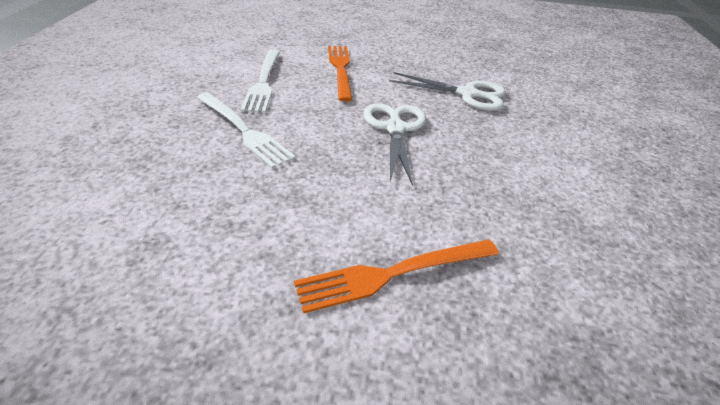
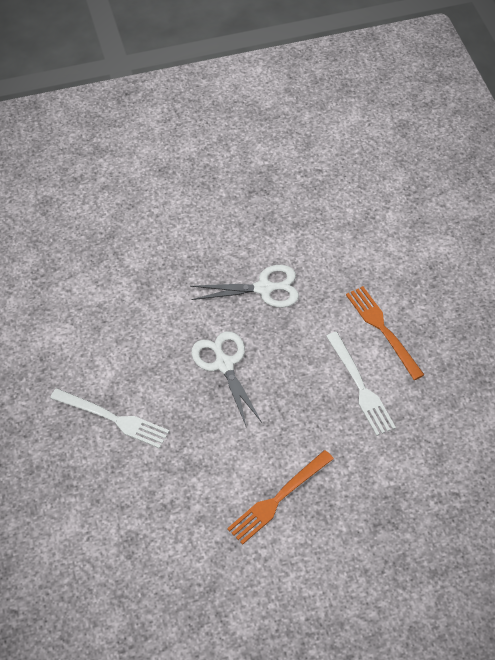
camera: 20 degrees left, 15 degrees up
white fork [241,50,280,113] -> white fork moved to [326,332,396,436]
orange fork [328,46,353,102] -> orange fork moved to [346,286,424,380]

